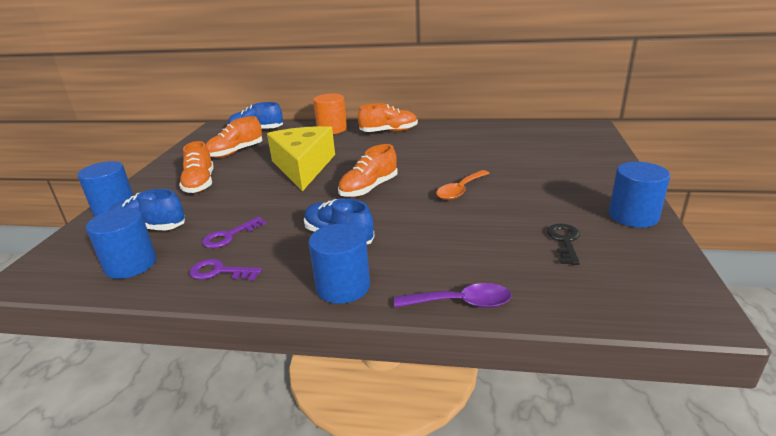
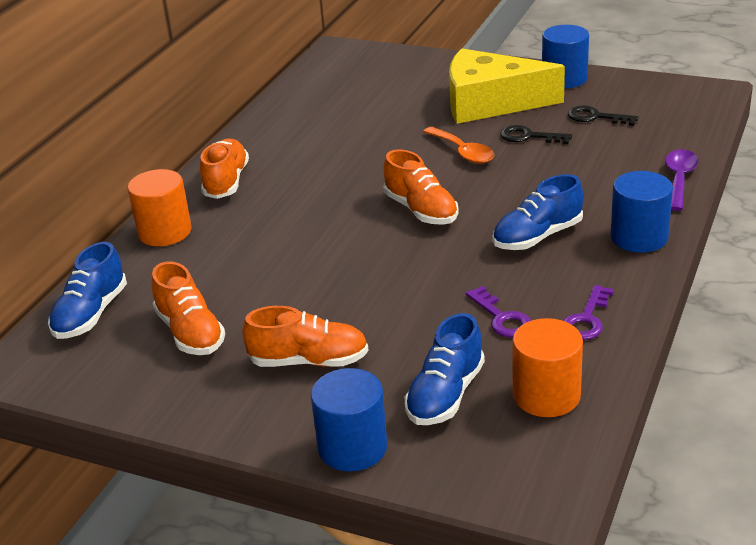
camera: 75 degrees left, 5 degrees up
blue cylinder [86,208,157,279] -> orange cylinder [512,318,583,417]
yellow cheese [267,126,335,191] -> yellow cheese moved to [449,48,565,124]
none -> black key [500,125,572,144]

